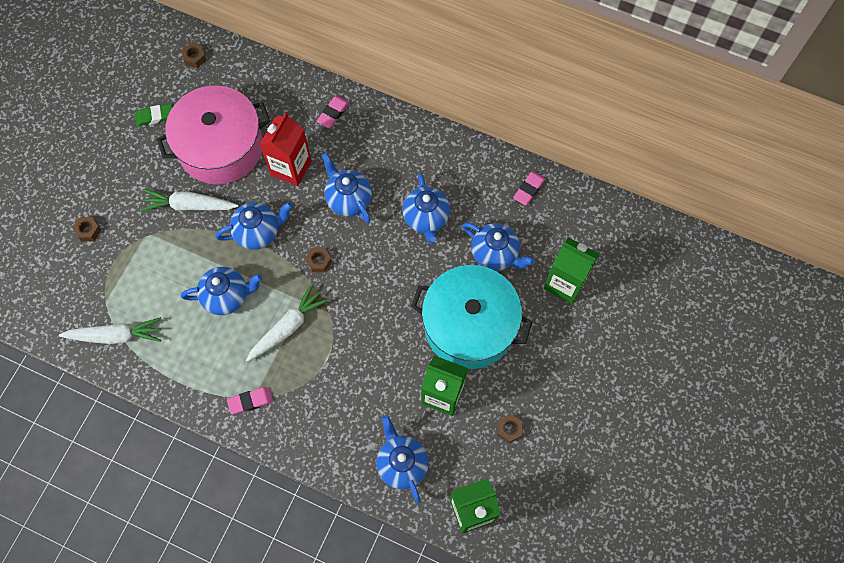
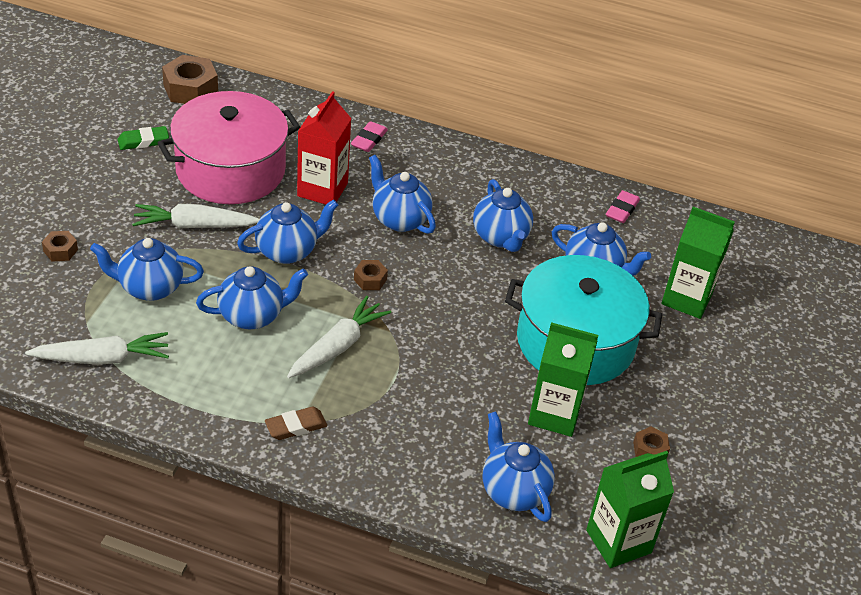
camera: 10 degrees left, 25 degrees down
brown nut [181,43,206,68] -> brown nut [162,55,218,104], size x1.91
pink eraser [227,387,273,414] -> brown eraser [265,407,327,440]
none -> blue teapot [90,238,204,301]

